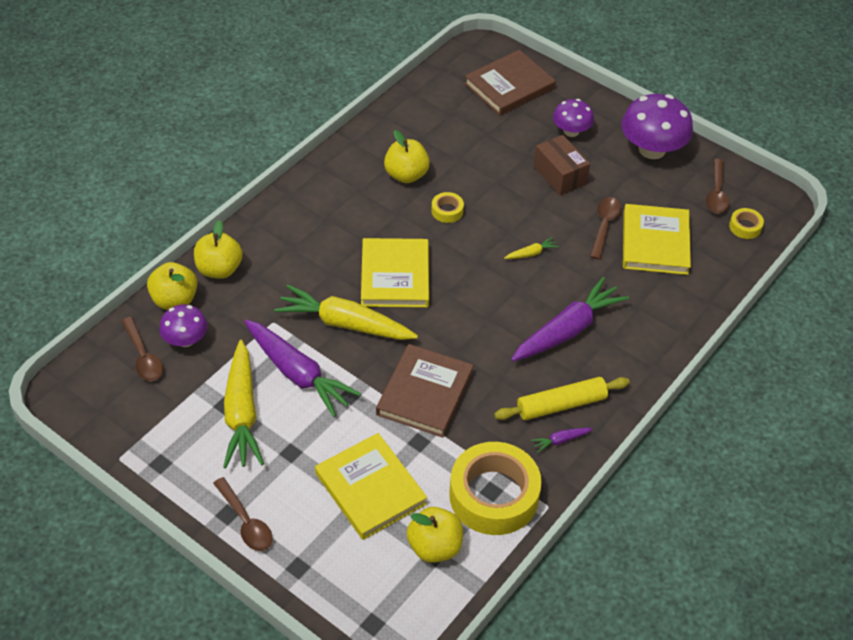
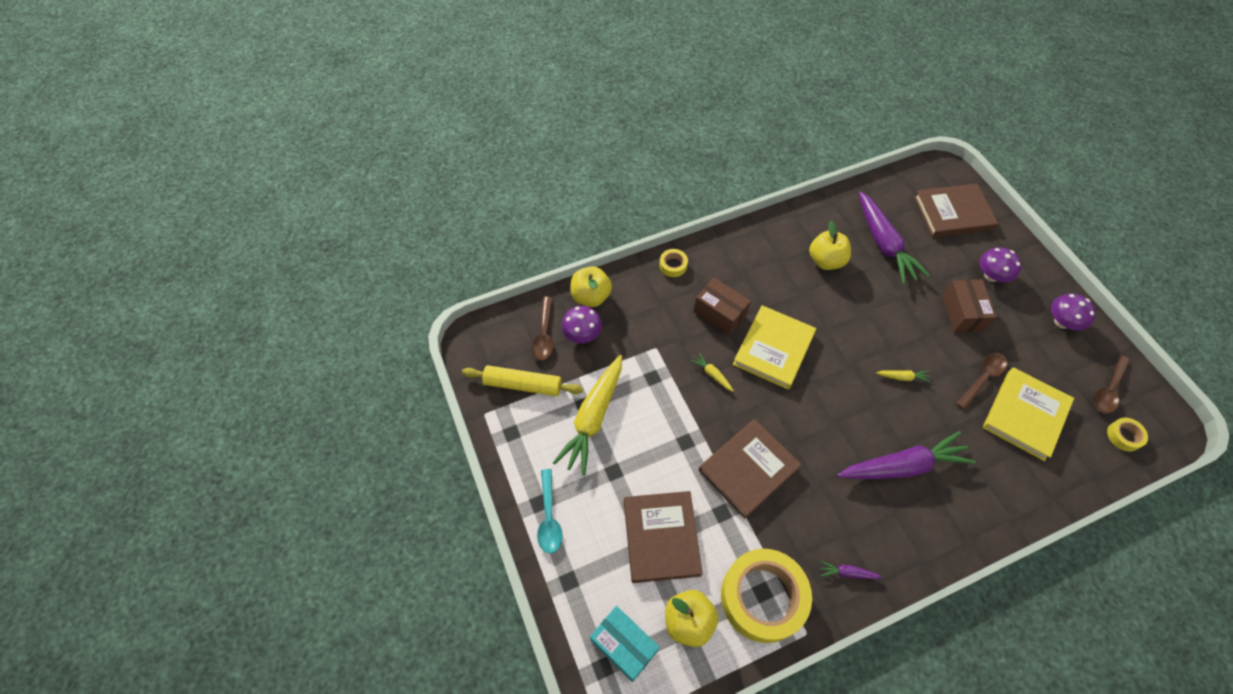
camera: 30 degrees right, 10 degrees up
yellow apple [194,220,243,279] -> none
brown spoon [213,477,273,551] -> turquoise spoon [537,469,563,553]
purple carrot [244,320,361,417] -> purple carrot moved to [859,191,930,284]
yellow carrot [274,285,418,340] -> yellow carrot [690,353,734,392], size x0.41
yellow book [315,433,427,540] -> brown book [624,491,703,583]
yellow tape [431,192,464,223] -> yellow tape moved to [659,249,688,277]
yellow rolling pin [494,377,630,420] -> yellow rolling pin moved to [462,365,583,396]
purple mushroom [621,94,693,159] -> purple mushroom [1051,294,1096,330], size x0.59
none -> turquoise box [590,606,660,682]
none -> brown box [694,278,751,335]

